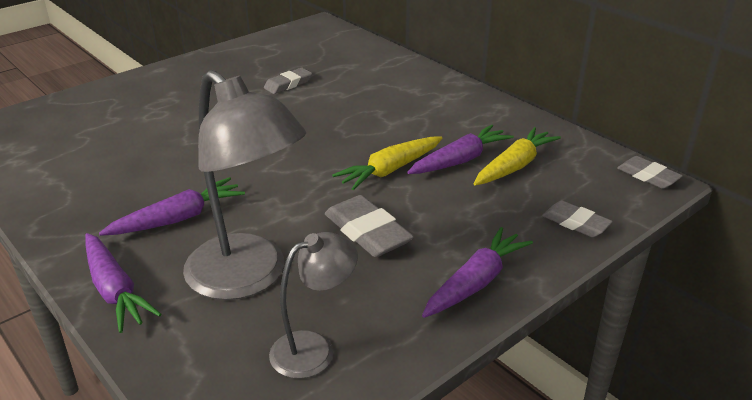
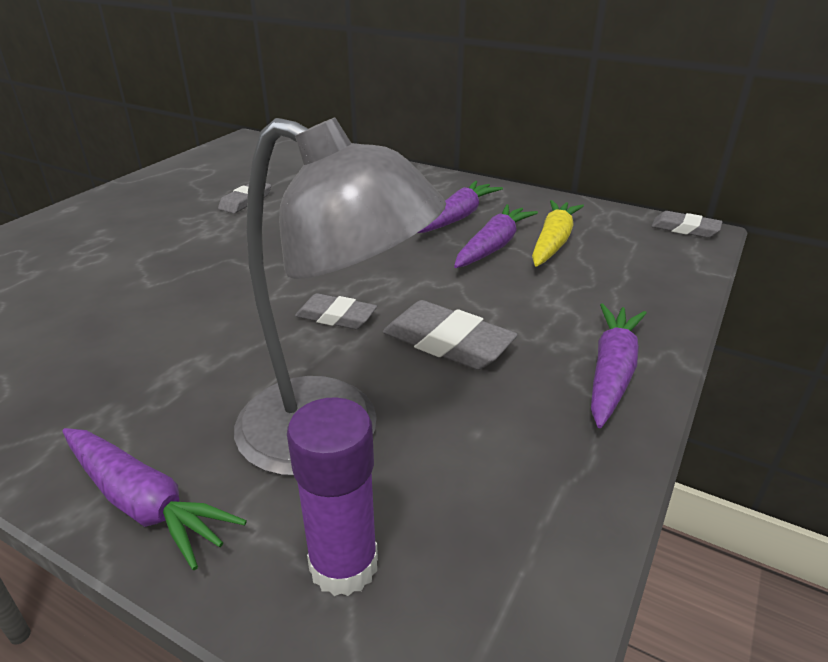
camera: 20 degrees left, 0 degrees up
purple carrot [99,177,245,236] -> purple carrot moved to [418,181,503,233]
grey lamp [269,232,358,379] -> none
yellow carrot [332,136,442,190] -> none
grey eraser [542,201,613,237] -> grey eraser moved to [295,293,377,329]
none -> purple glue stick [287,397,378,596]

